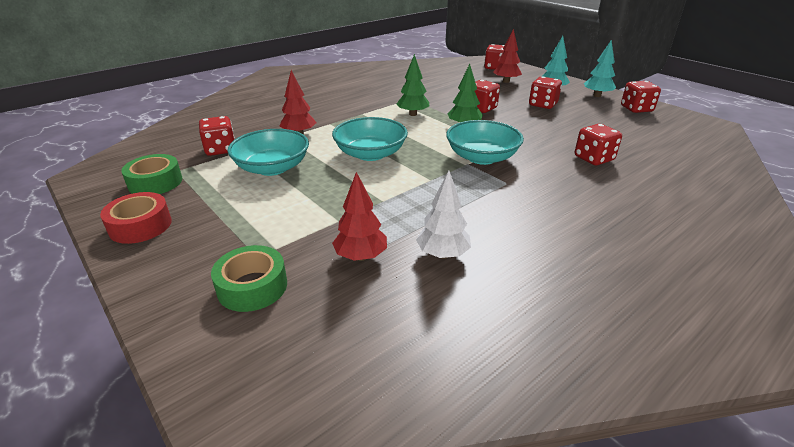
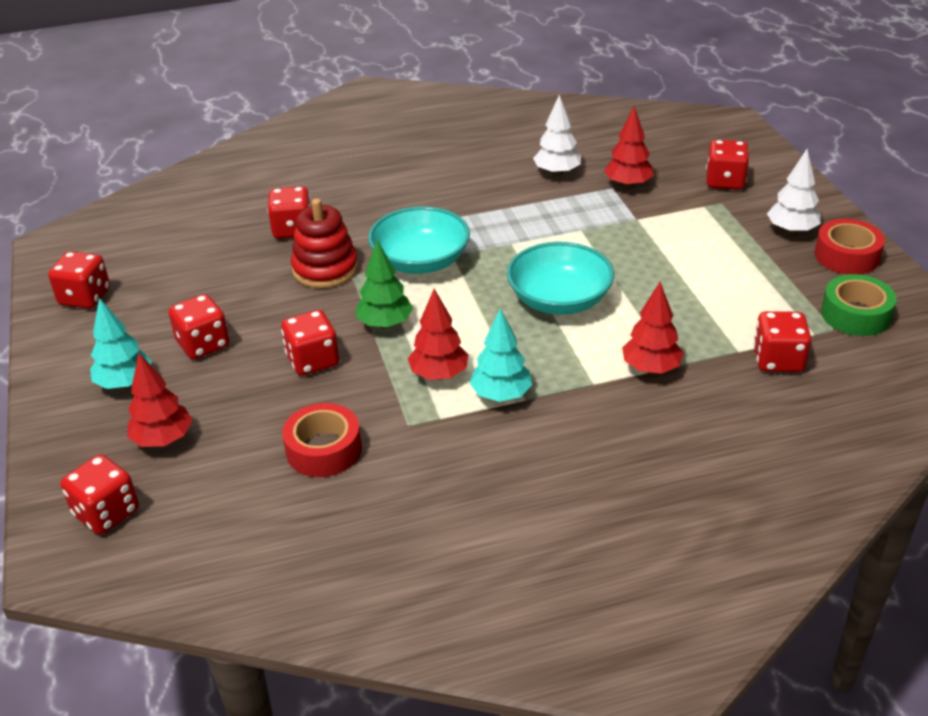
camera: 155 degrees left, 5 degrees up
green tape [211,245,287,312] -> red dice [706,140,749,190]
turquoise bowl [228,129,309,176] -> none
green tree [396,54,429,116] -> red tree [408,289,469,380]
turquoise tree [584,40,616,97] -> turquoise tree moved to [470,308,532,402]
none -> red tape [282,403,362,477]
none -> red stacking toy [291,198,358,288]
none -> white tree [767,149,821,234]

